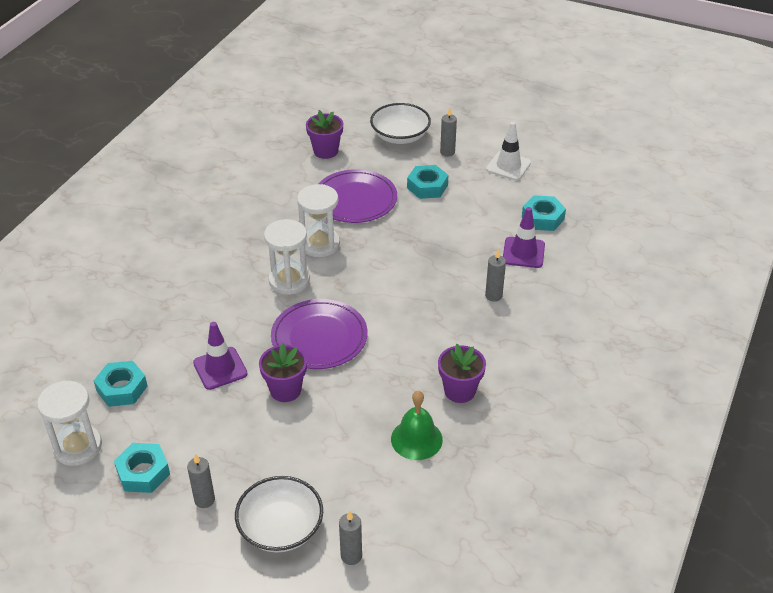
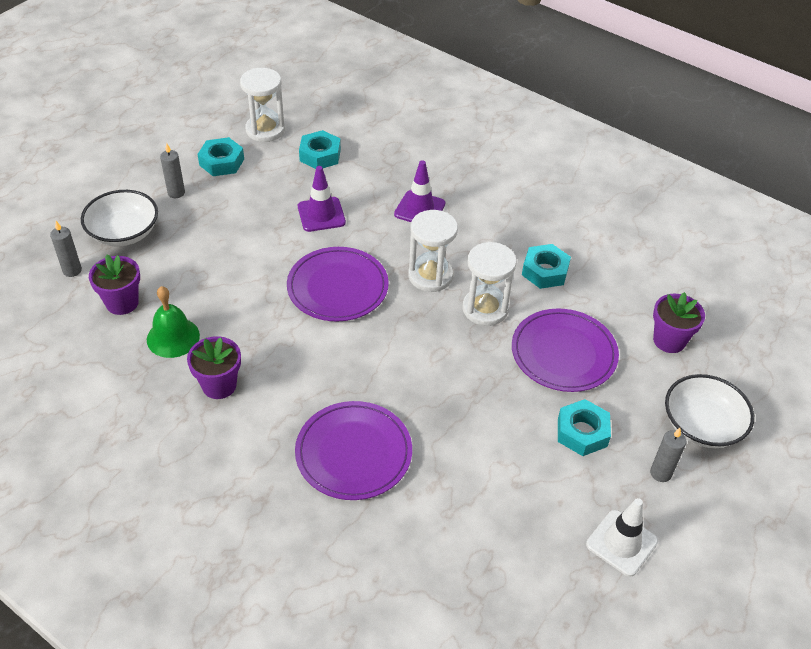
camera: 100 degrees right, 5 degrees up
purple flower pot [259,343,307,402] -> purple flower pot moved to [89,255,140,315]
grey candle [485,249,506,302] -> purple plate [295,401,412,500]
purple traffic cone [503,207,545,268] -> purple traffic cone moved to [394,160,445,222]
turquoise nut [522,195,566,231] -> turquoise nut moved to [522,244,571,289]

